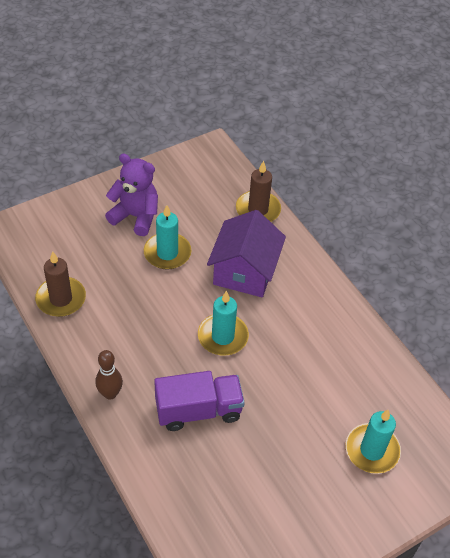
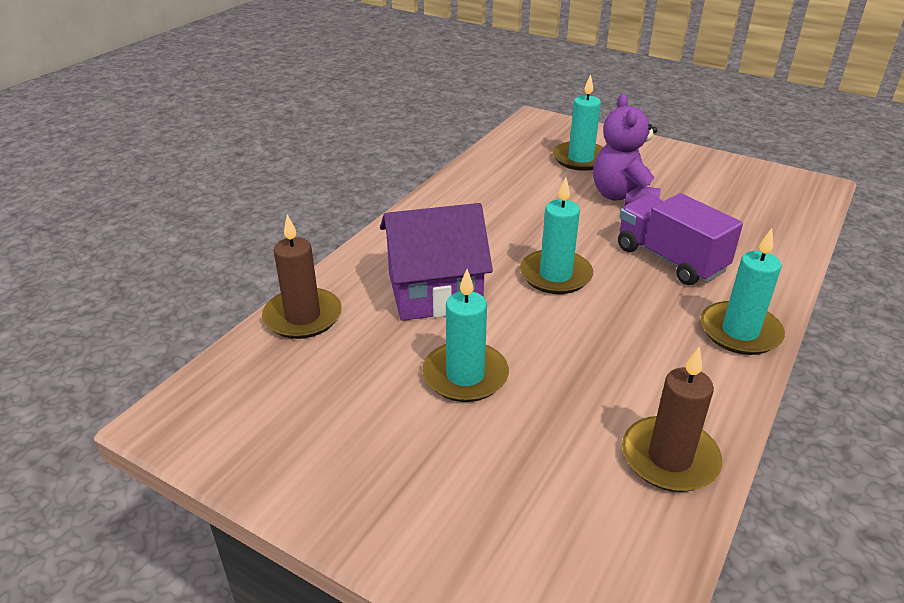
camera: 115 degrees left, 15 degrees down
brown bowling pin [95,350,123,400] -> turquoise candle [700,228,785,355]
purple teddy bear [105,153,158,236] -> purple teddy bear moved to [593,94,660,206]

